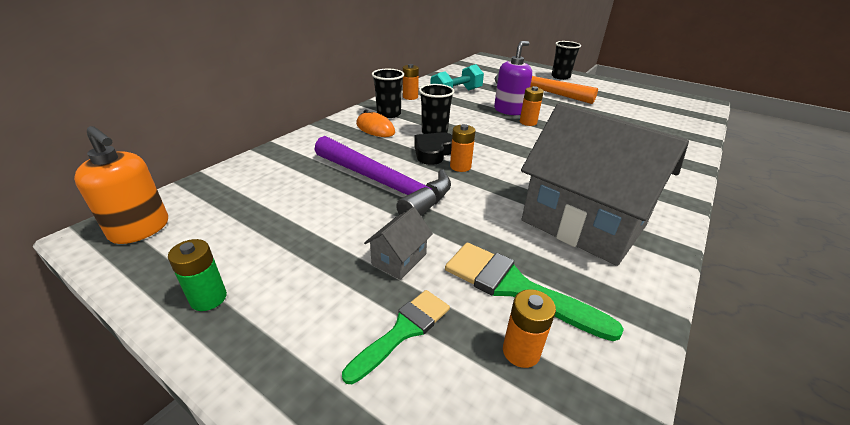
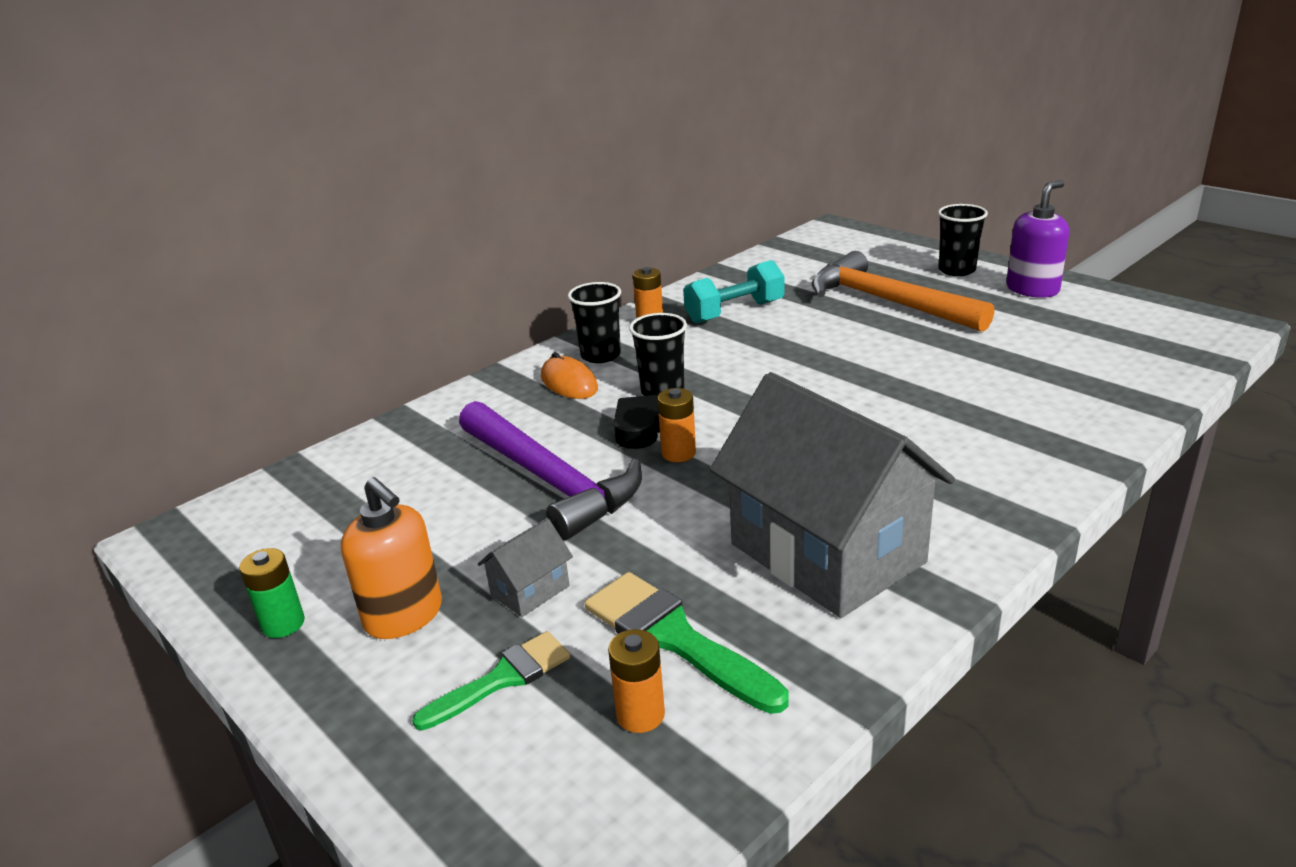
camera: 15 degrees right, 5 degrees down
orange soap dispenser [74,126,168,244] -> orange soap dispenser moved to [341,477,442,639]
purple soap dispenser [494,41,532,115] -> purple soap dispenser moved to [1006,180,1069,298]
orange battery [520,86,544,126] -> none

